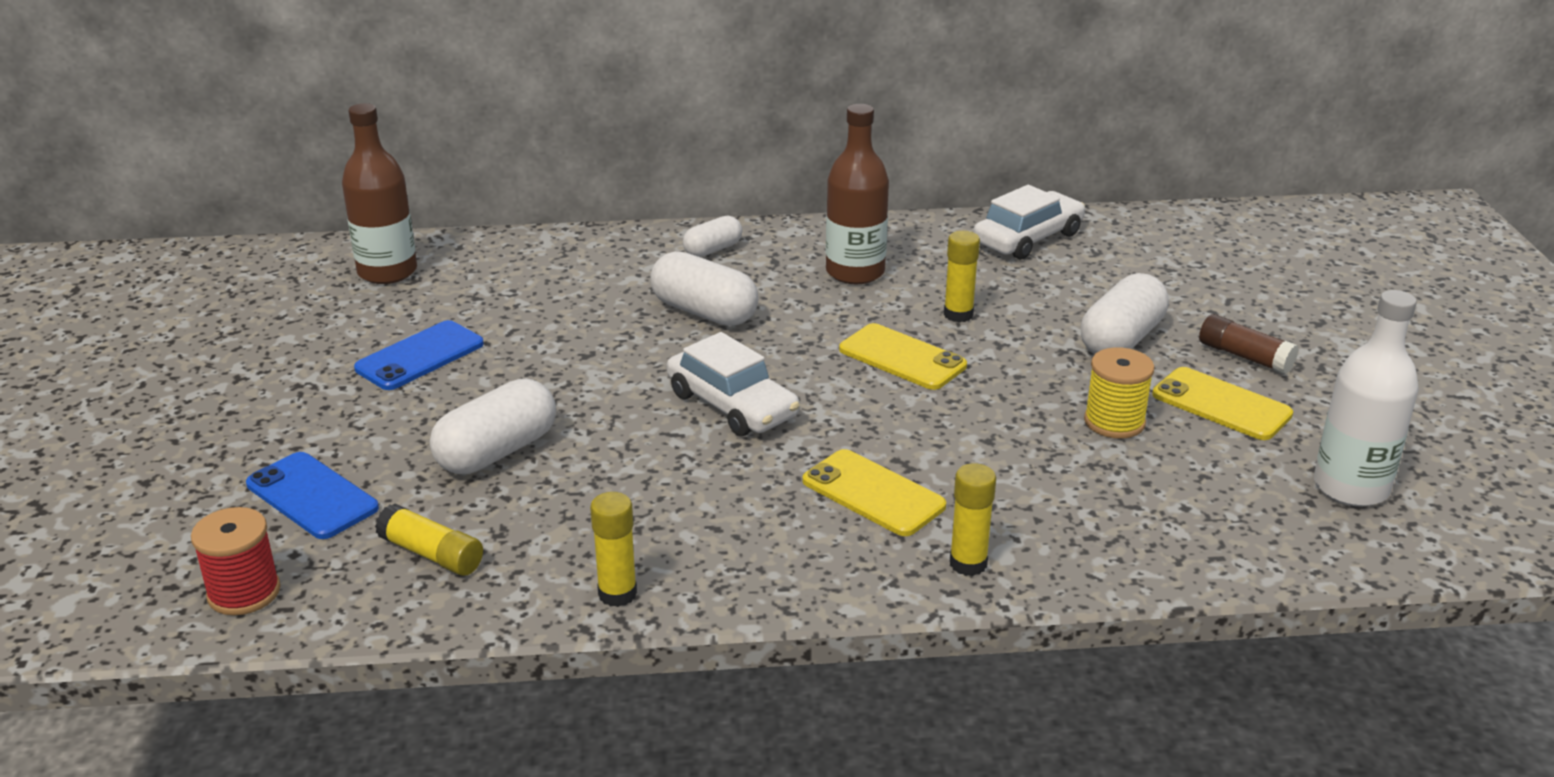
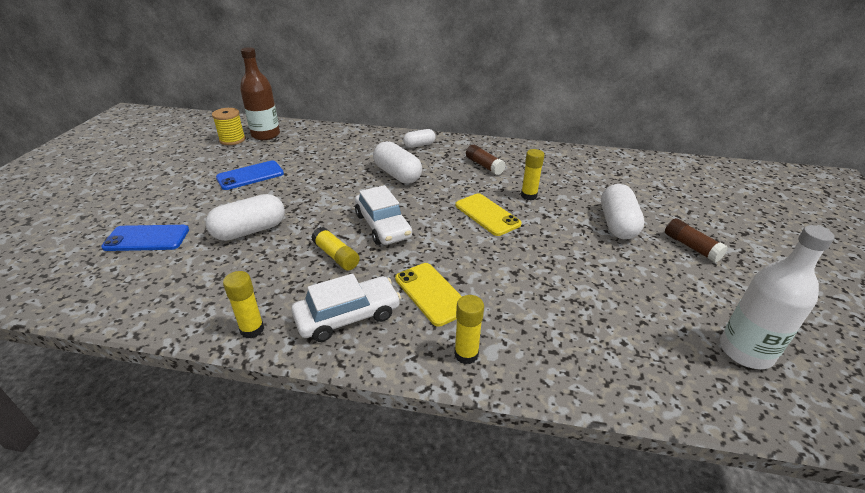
camera: 15 degrees right, 5 degrees up
red spool [191,507,281,615] -> none
blue phone [246,452,379,539] -> blue phone turned 60 degrees counterclockwise [101,225,189,251]
yellow glue stick [375,504,483,576] -> yellow glue stick moved to [311,227,360,270]
brown bottle [826,104,889,284] -> brown glue stick [466,144,506,175]
white car [973,185,1085,260] -> white car moved to [291,273,401,342]
white capsule [1081,273,1169,354] -> white capsule turned 45 degrees counterclockwise [601,184,645,240]
yellow spool [1084,347,1155,439] -> yellow spool moved to [212,108,245,145]
yellow phone [1152,367,1293,440] -> none

